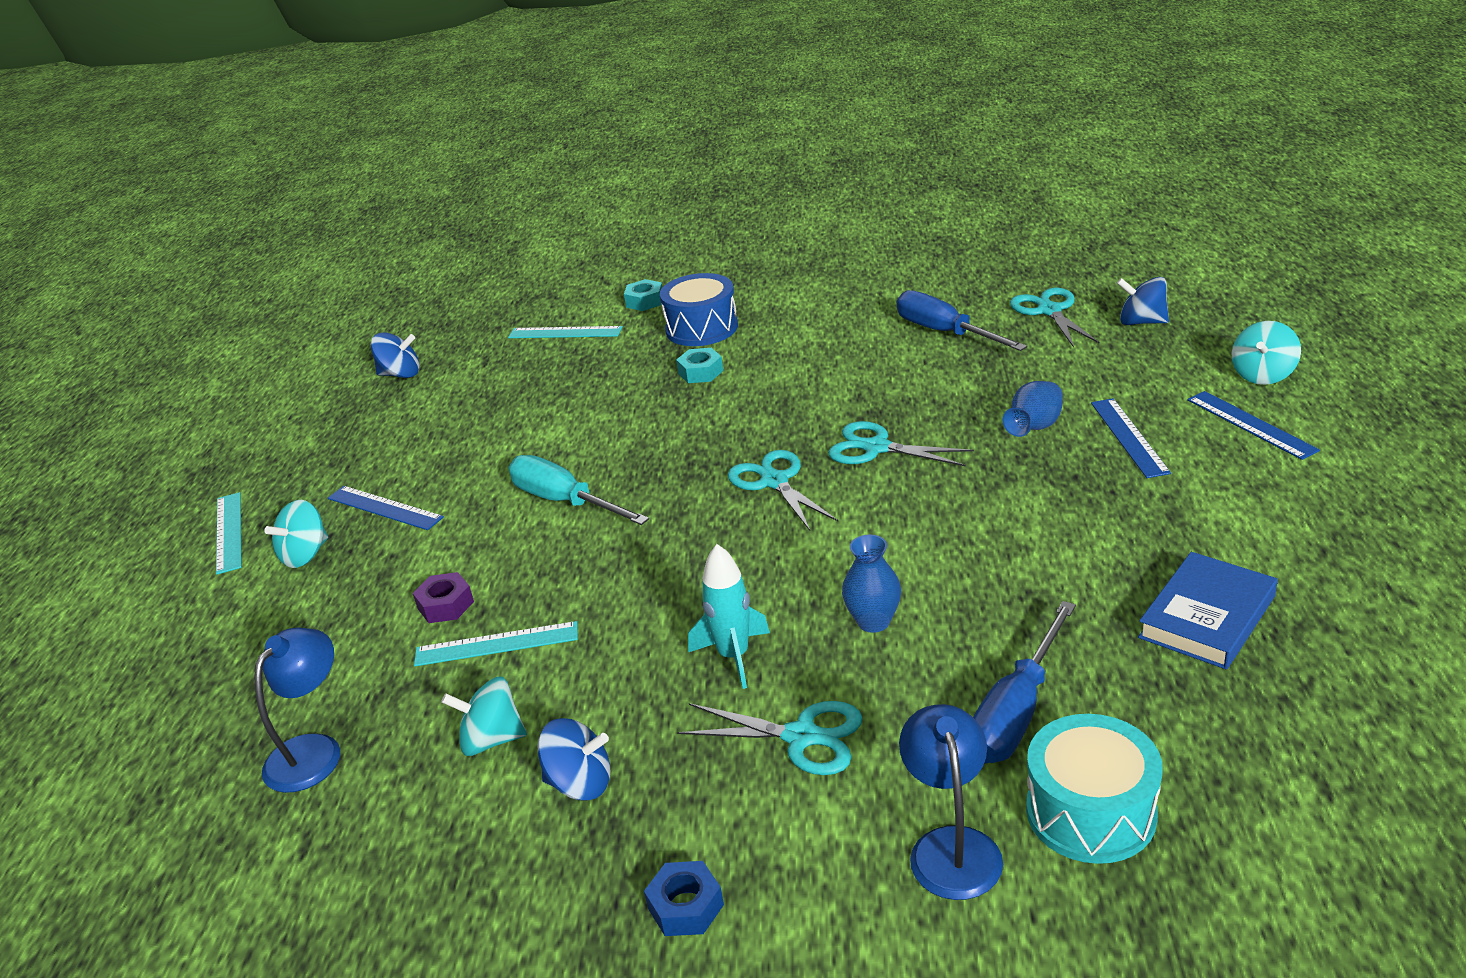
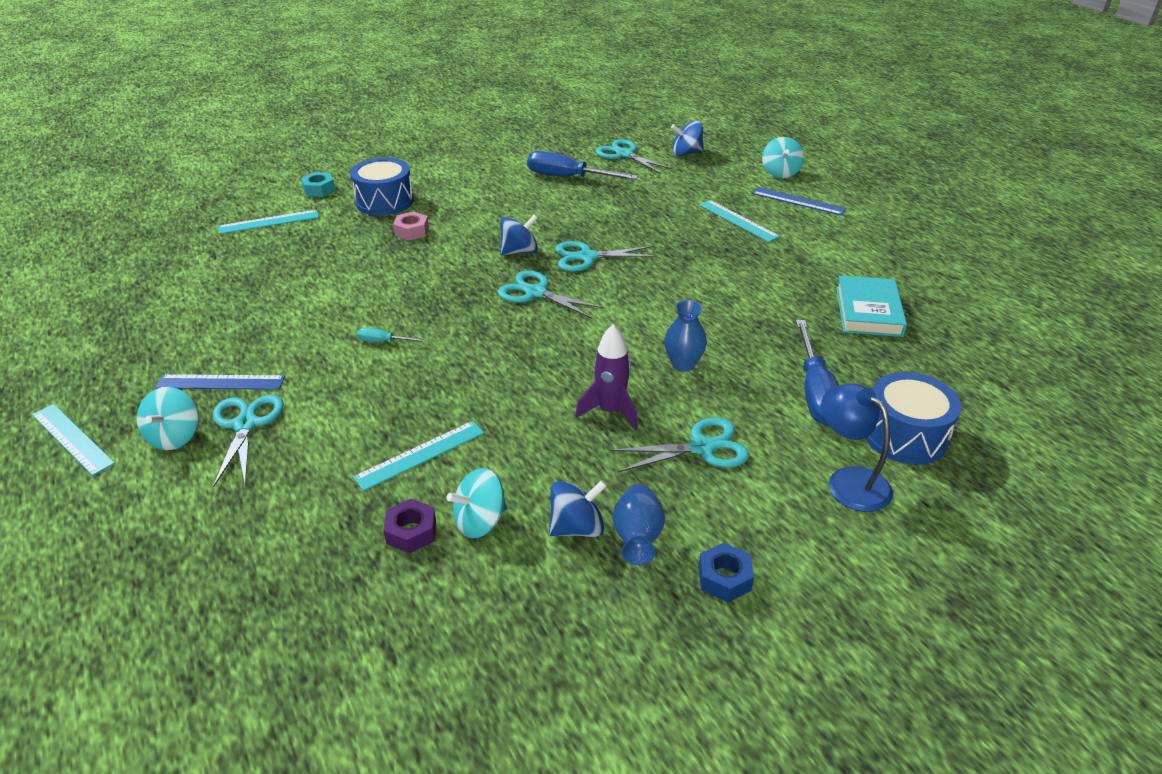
camera: 35 degrees left, 5 degrees up
blue lamp [254,627,340,793] -> none
blue spinning top [371,332,420,378] -> blue spinning top moved to [500,214,538,256]
purple nut [413,572,474,623] -> purple nut moved to [384,499,436,554]
turquoise screwdriver [508,455,649,525] -> turquoise screwdriver [357,328,424,342], size x0.45
turquoise nut [676,348,723,383] -> pink nut [393,211,429,241]
turquoise rocket [688,544,770,689] -> purple rocket [575,324,638,430]
blue vase [1002,381,1063,437] -> blue vase moved to [612,485,665,565]
turquoise drum [1026,714,1163,864] -> blue drum [865,372,961,465]
blue ruler [1091,398,1171,478] -> turquoise ruler [699,200,780,242]
blue book [1138,552,1278,670] -> turquoise book [836,275,907,337]
none -> turquoise scissors [213,394,284,487]

